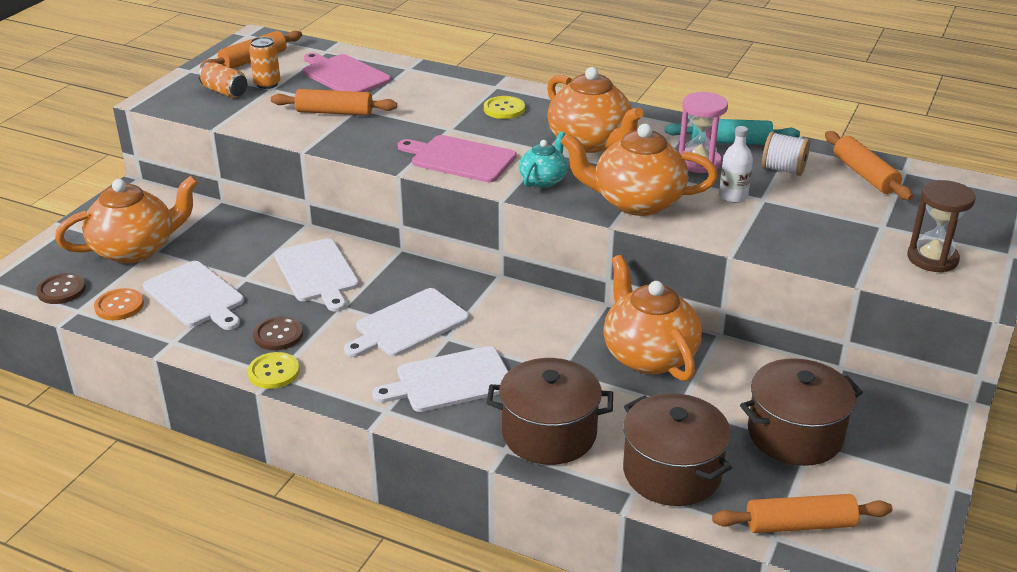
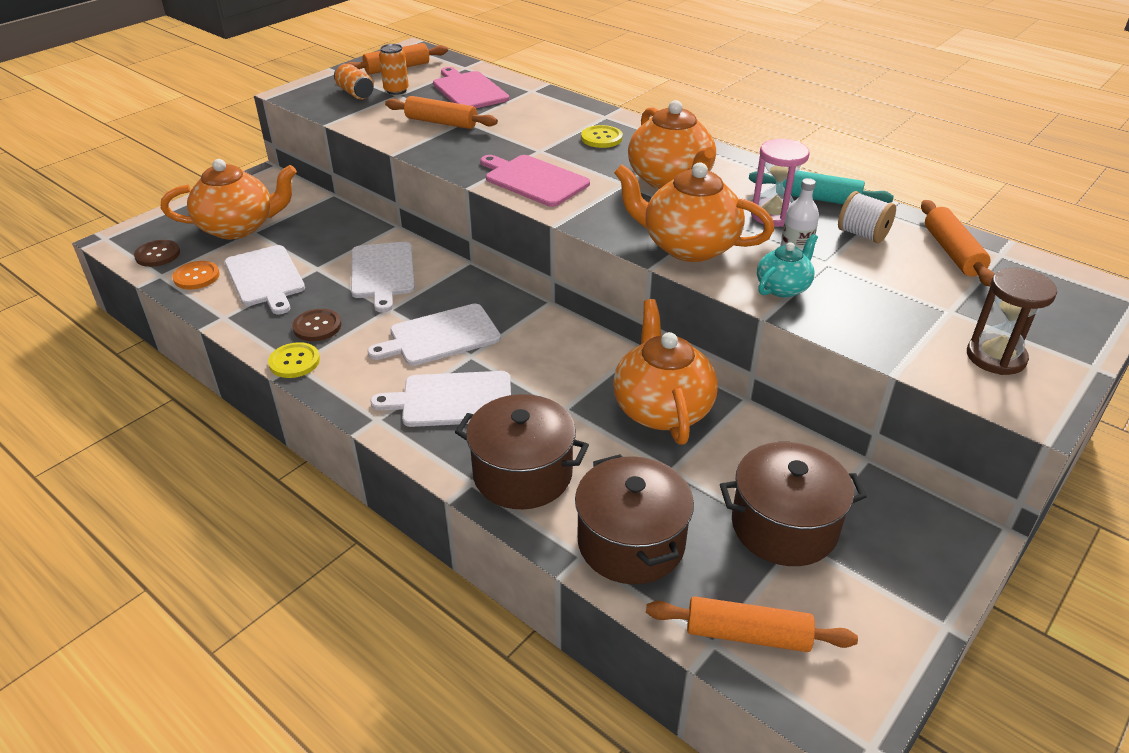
camera: 15 degrees right, 5 degrees up
turquoise teapot [519,132,568,188] -> turquoise teapot moved to [757,234,818,298]

